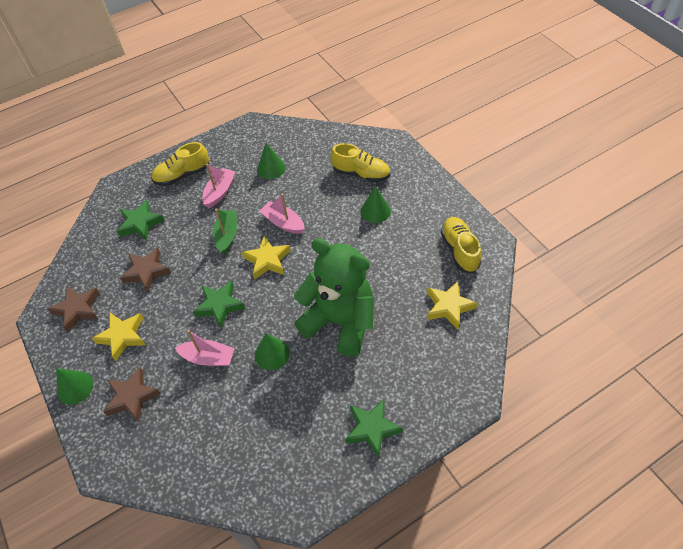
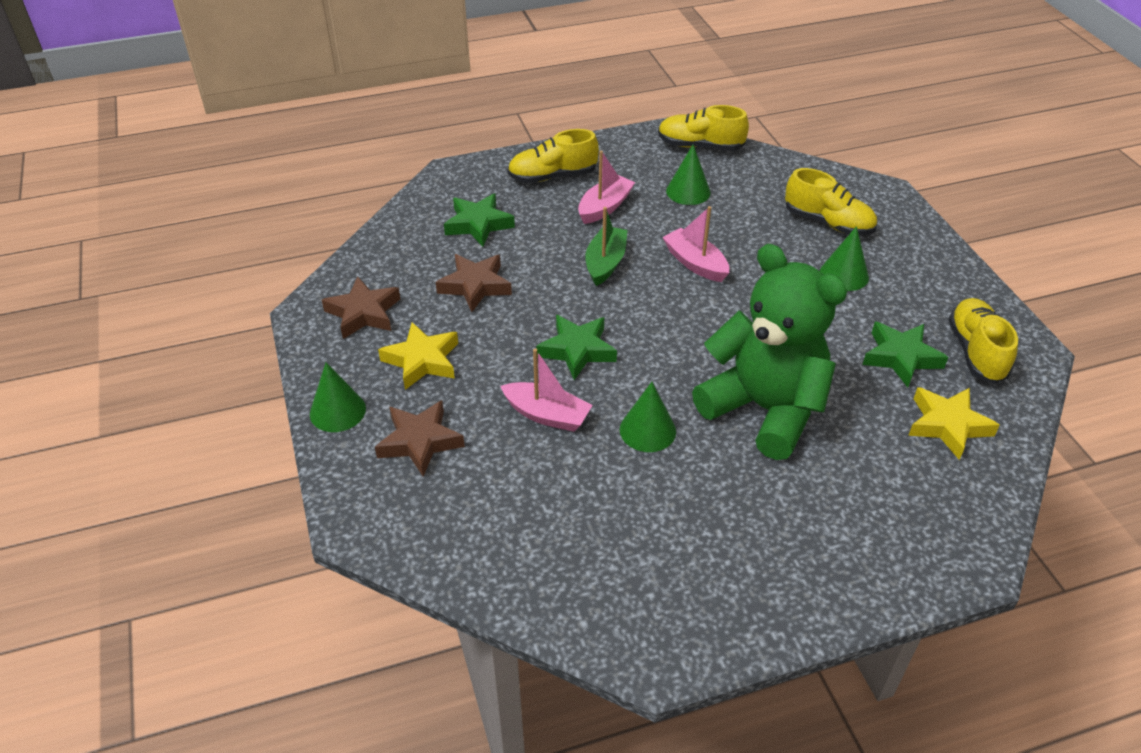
camera: 10 degrees right, 10 degrees down
yellow star [242,235,291,280] -> none
green star [345,399,403,458] -> green star moved to [863,322,948,387]
none -> yellow shoe [658,105,749,151]

